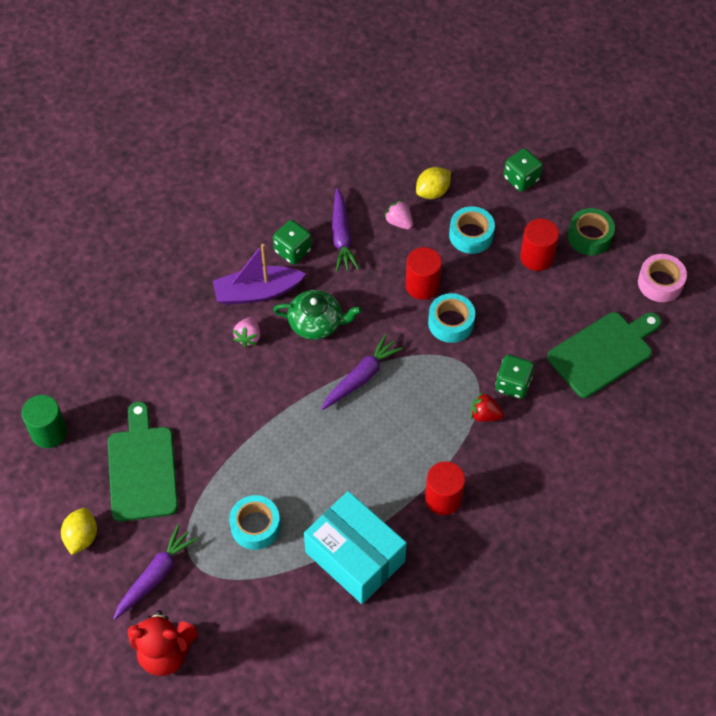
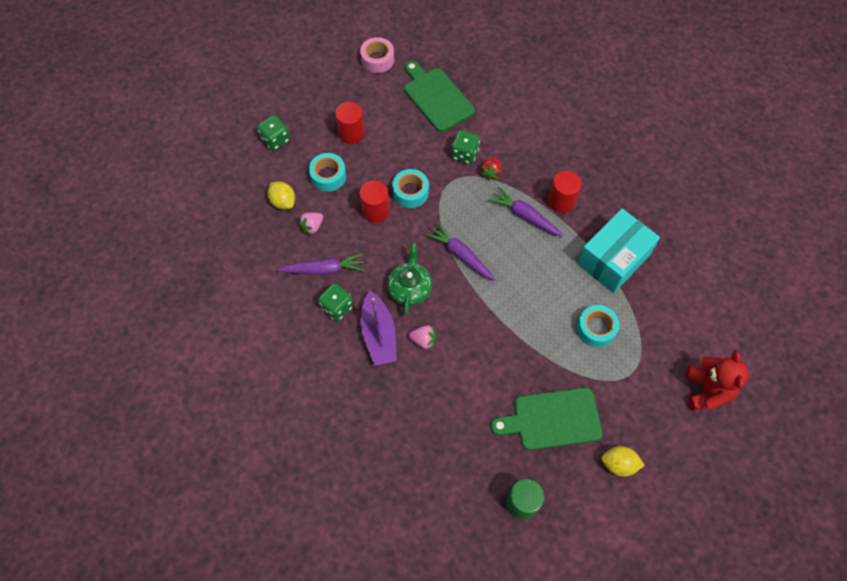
camera: 90 degrees left, 5 degrees up
purple carrot [113,524,198,620] -> purple carrot moved to [489,187,564,237]
green tape [568,208,615,255] -> none

